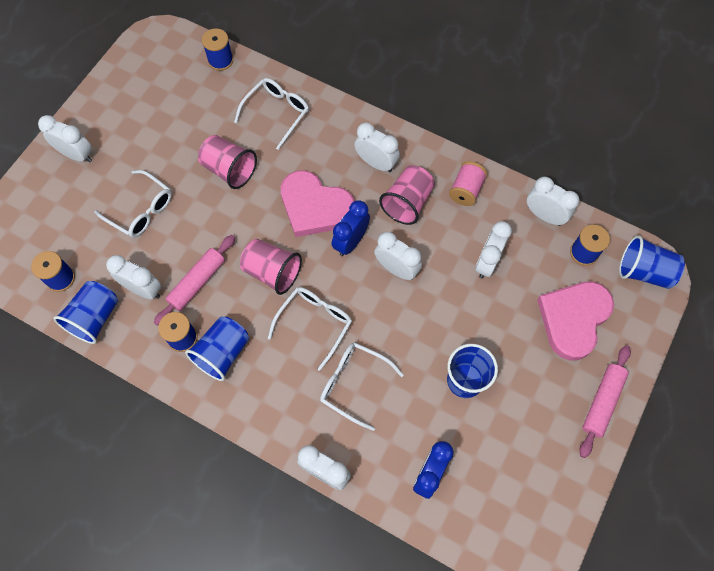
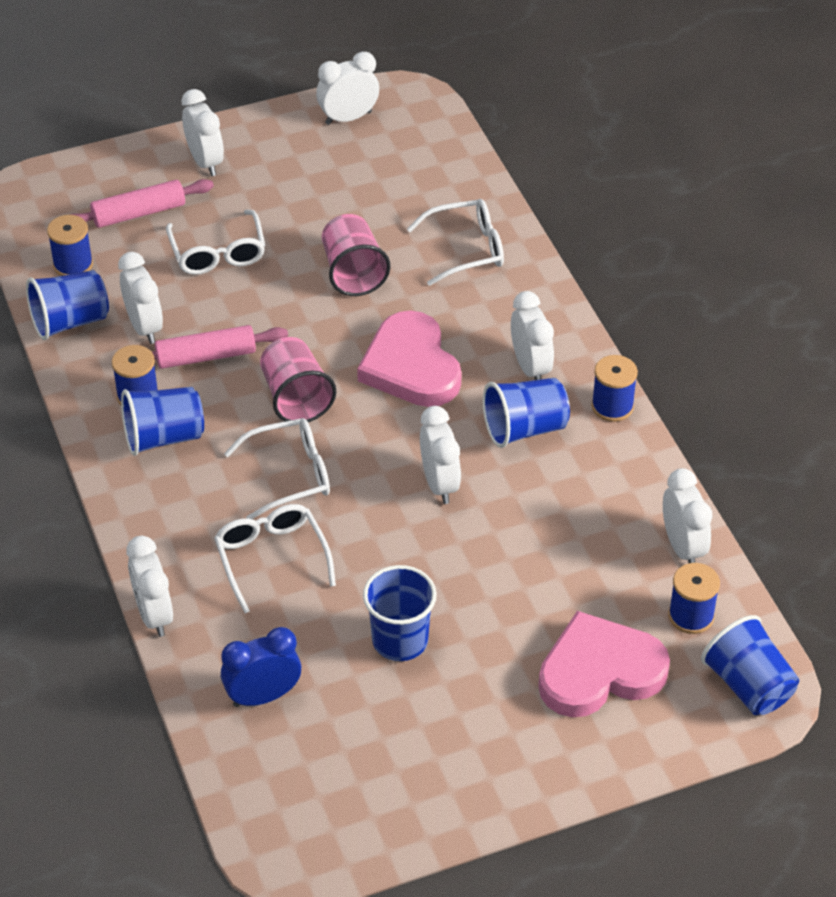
camera: 40 degrees right, 20 degrees down
blue spool [202,28,233,71] -> blue spool moved to [591,355,638,422]
blue clock [332,200,370,256] -> none
pink cup [379,165,435,225] -> blue cup [483,378,570,448]
pink spool [449,161,487,206] -> none
white clock [475,221,512,279] -> white clock moved to [316,52,379,125]
pink rolling pin [580,345,631,458] -> pink rolling pin moved to [69,179,214,228]

